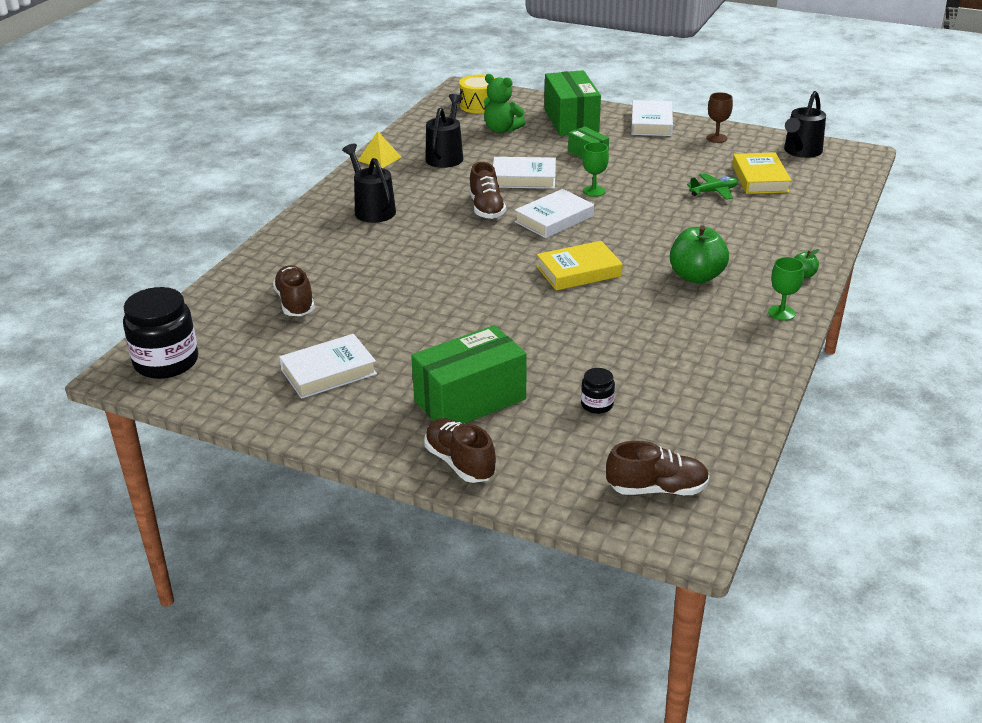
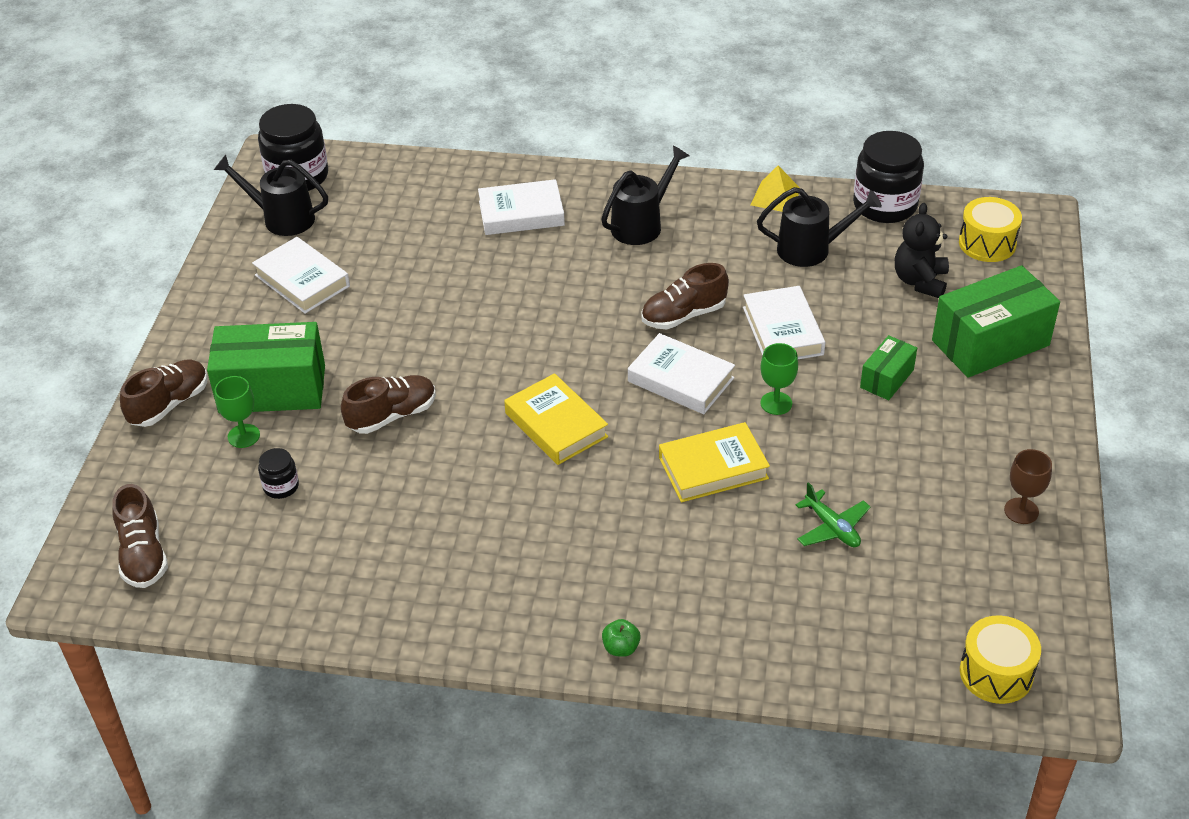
camera: 75 degrees right, 10 degrees up
brown shoe [273,265,315,316] -> brown shoe moved to [341,375,436,434]
green box [411,325,527,423] -> green box turned 45 degrees counterclockwise [207,322,325,413]
green teddy bear [484,74,526,133] -> black teddy bear [895,203,949,298]
white book [631,100,673,136] -> white book moved to [478,179,565,235]
green apple [670,225,729,284] -> none
yellow book [732,152,792,194] -> yellow book moved to [659,422,770,502]
green goblet [768,257,804,321] -> green goblet moved to [215,376,260,448]
black watering can [784,91,826,158] -> black watering can moved to [214,155,328,236]
none -> black jar [853,131,924,223]
none -> yellow drum [960,616,1041,704]

